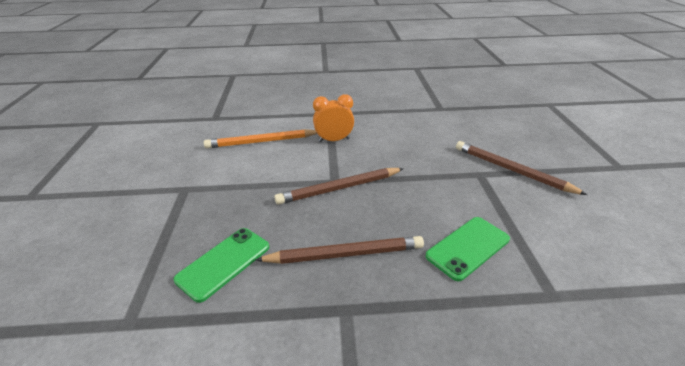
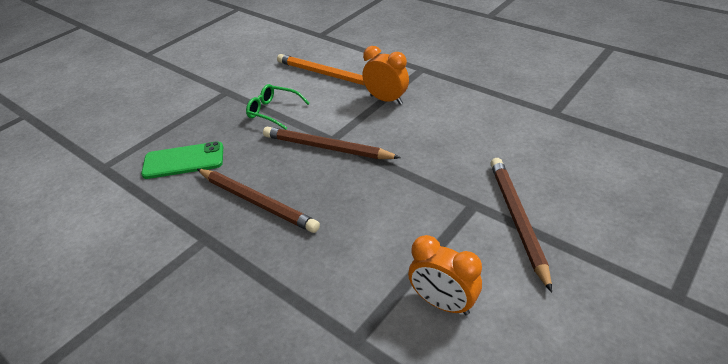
camera: 45 degrees right, 5 degrees up
green phone [425,217,510,281] -> none
none -> green glasses [246,84,310,130]
none -> orange clock [408,235,482,315]

